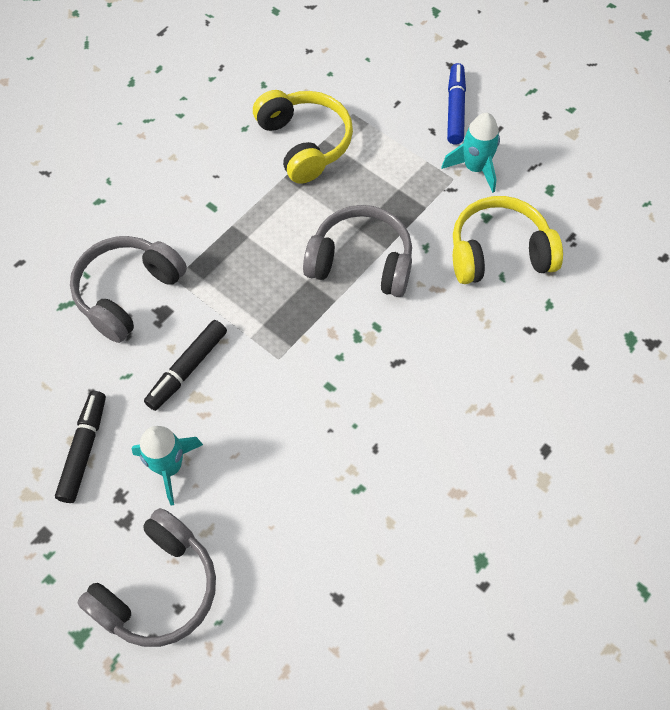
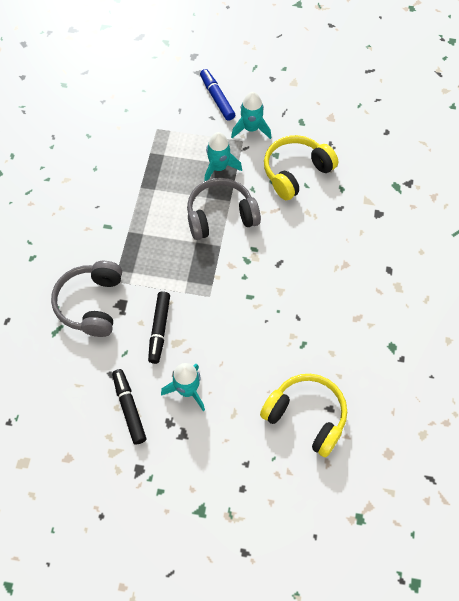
camera: 30 degrees left, 0 degrees up
grey headphones [77,508,216,647] -> none
yellow headphones [253,90,353,184] -> yellow headphones moved to [260,374,347,457]
none -> turquoise rocket [204,132,242,181]

